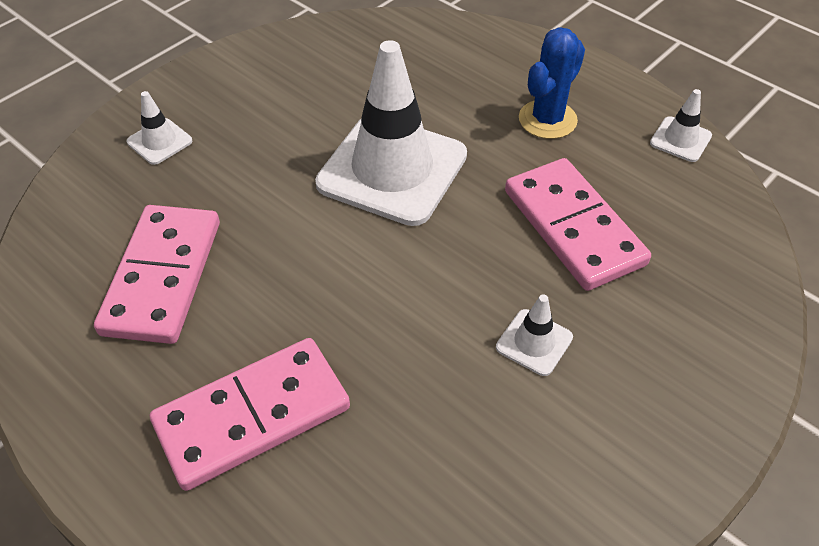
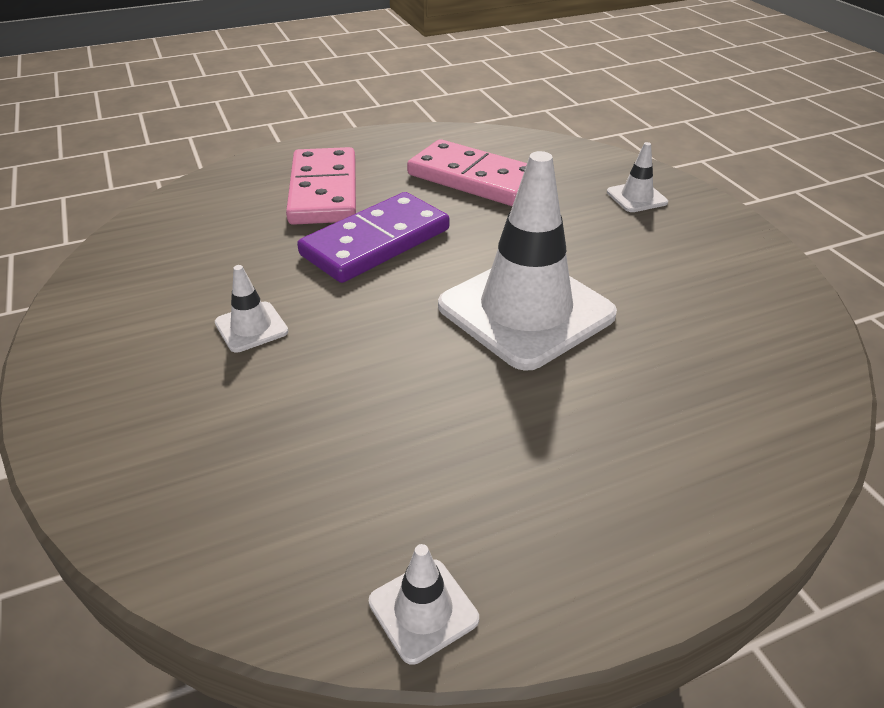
camera: 115 degrees right, 10 degrees down
pink domino [505,158,651,291] -> none
blue cactus [519,27,585,139] -> none
none -> purple domino [297,192,449,283]

